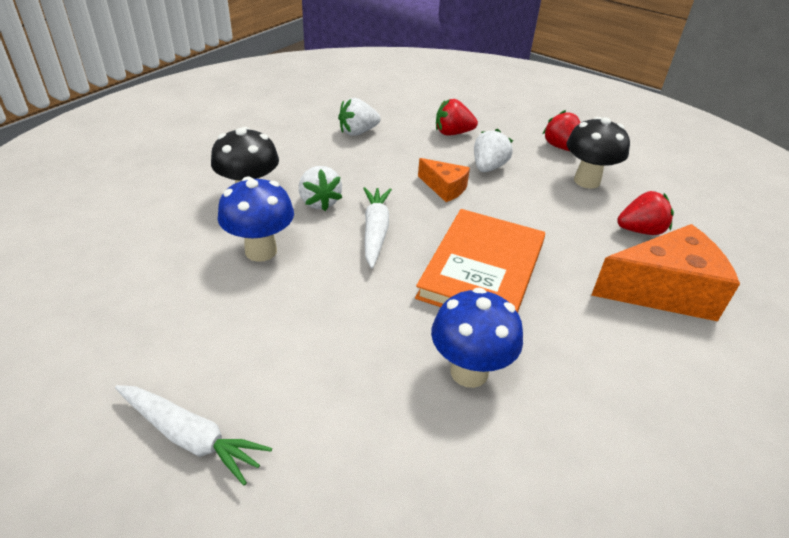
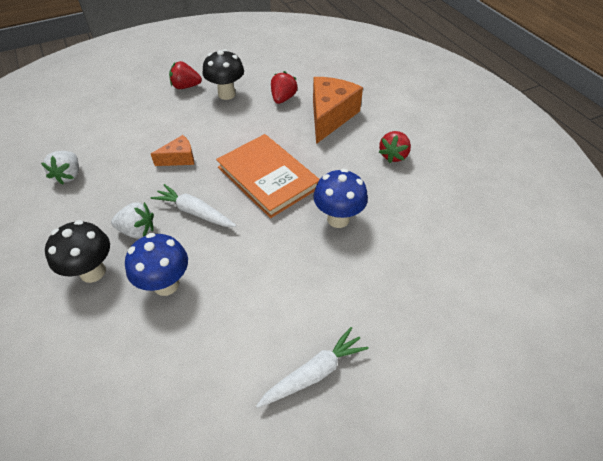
camera: 60 degrees left, 10 degrees up
red strawberry [436,99,478,136] -> red strawberry moved to [379,131,411,163]
white strawberry [474,129,513,172] -> none

